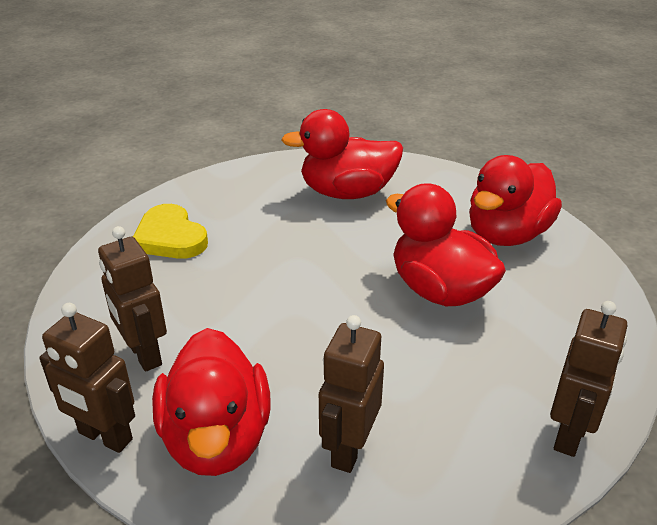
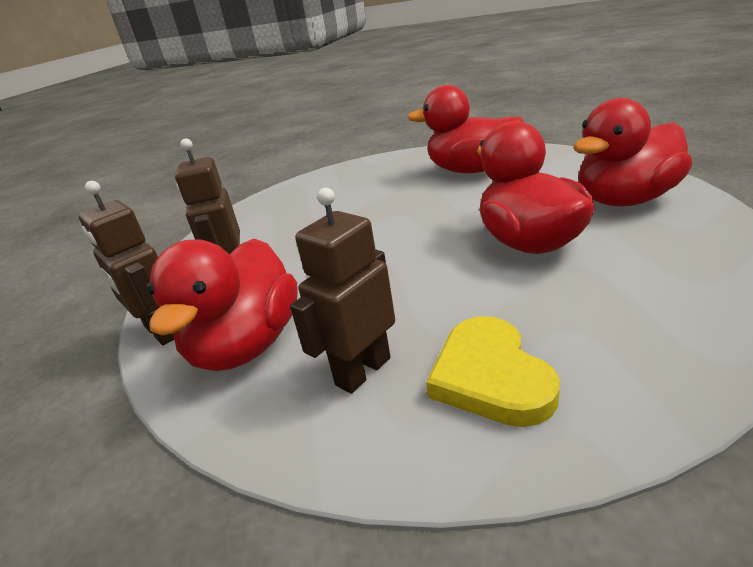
camera: 25 degrees right, 5 degrees down
yellow heart [133,204,208,259] -> yellow heart moved to [426,316,560,427]
brown robot [550,301,627,457] -> none

